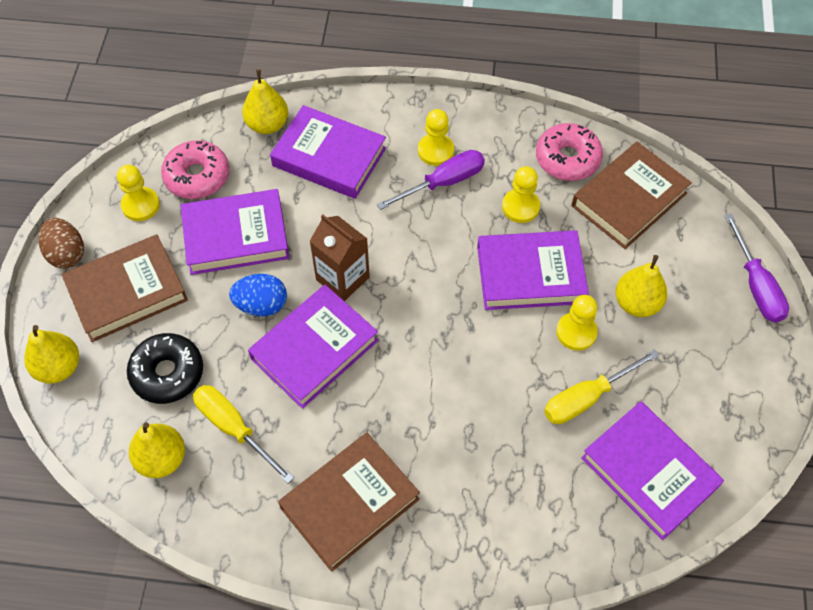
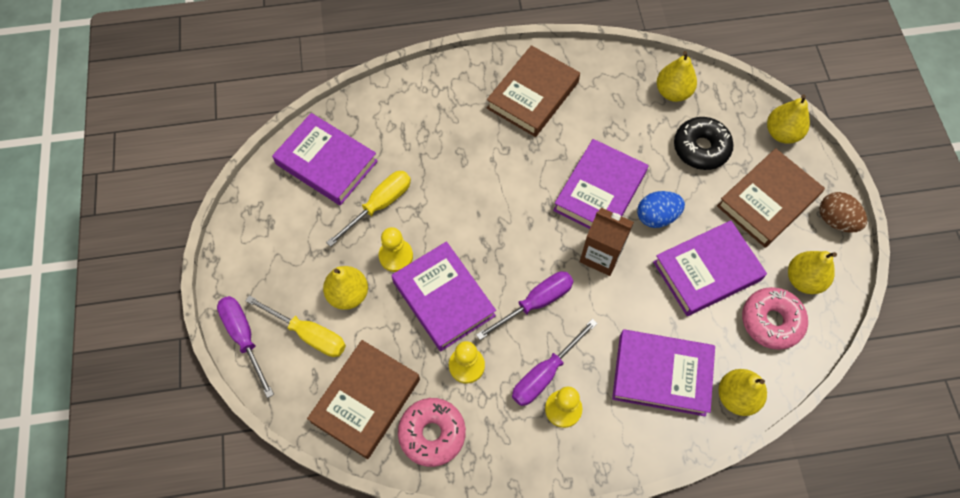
camera: 165 degrees right, 5 degrees up
yellow pawn [117,165,160,221] -> yellow pear [788,251,837,294]
yellow screwdriver [193,385,294,484] -> yellow screwdriver moved to [245,295,346,357]
purple book [477,230,589,310] -> purple book turned 75 degrees clockwise [392,242,496,351]
none -> purple screwdriver [476,271,573,340]

